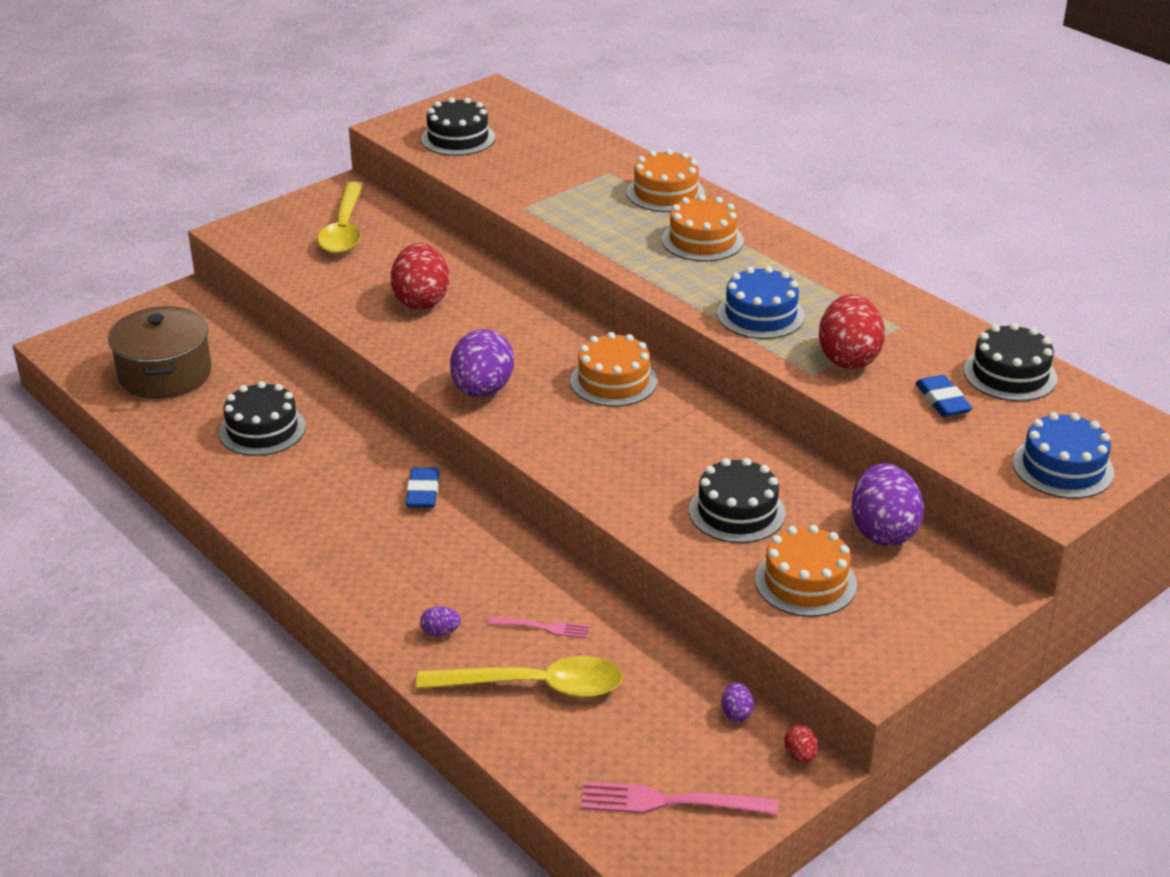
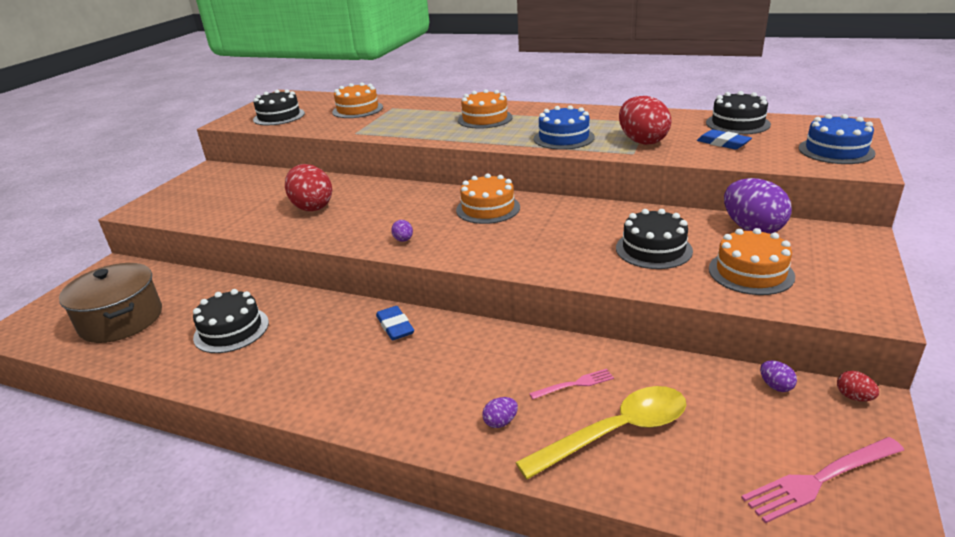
camera: 25 degrees left, 5 degrees down
yellow spoon [318,181,364,254] -> none
purple egg [450,329,514,397] -> purple egg [391,220,413,242], size x0.43
orange cake [627,149,705,212] -> orange cake moved to [332,82,383,118]

